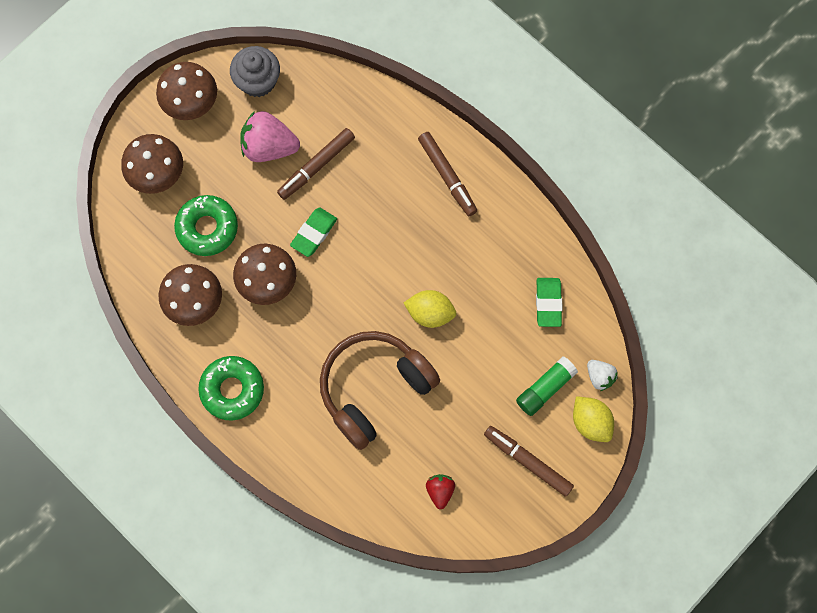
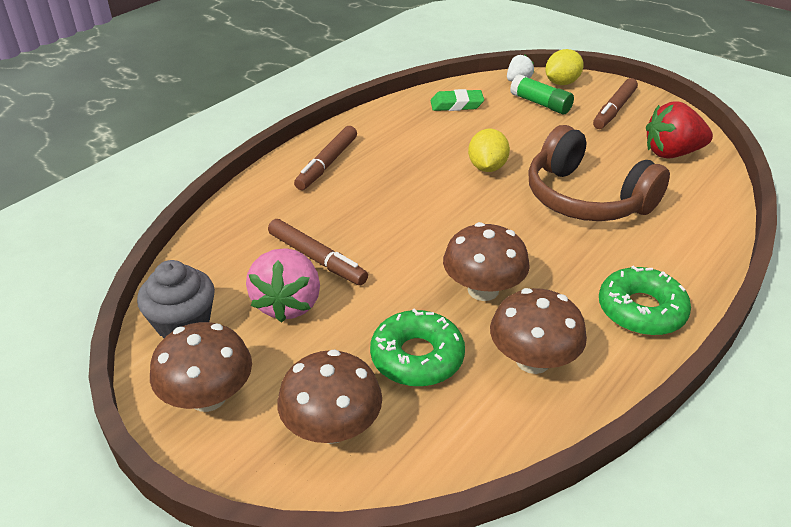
camera: 95 degrees left, 35 degrees down
green eraser [290,208,337,257] -> none
brown marker [418,132,477,216] -> brown marker turned 150 degrees clockwise [294,126,357,190]
red strawberry [426,474,455,509] -> red strawberry [646,101,713,159], size x1.84

